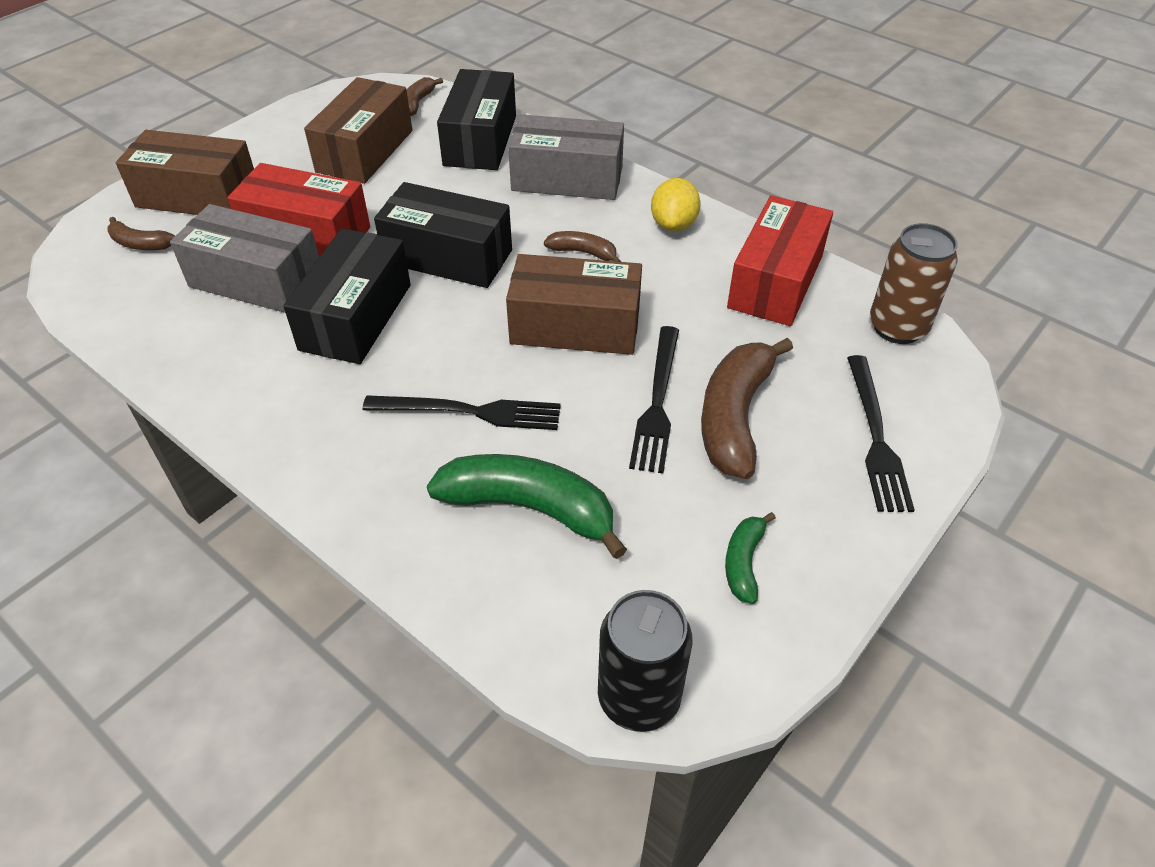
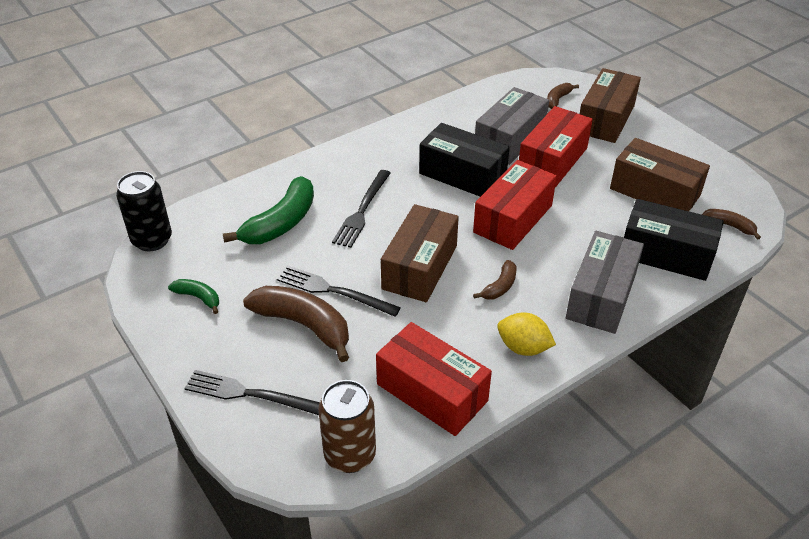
camera: 105 degrees right, 5 degrees down
black box [374,182,512,288] -> red box [473,160,557,250]

